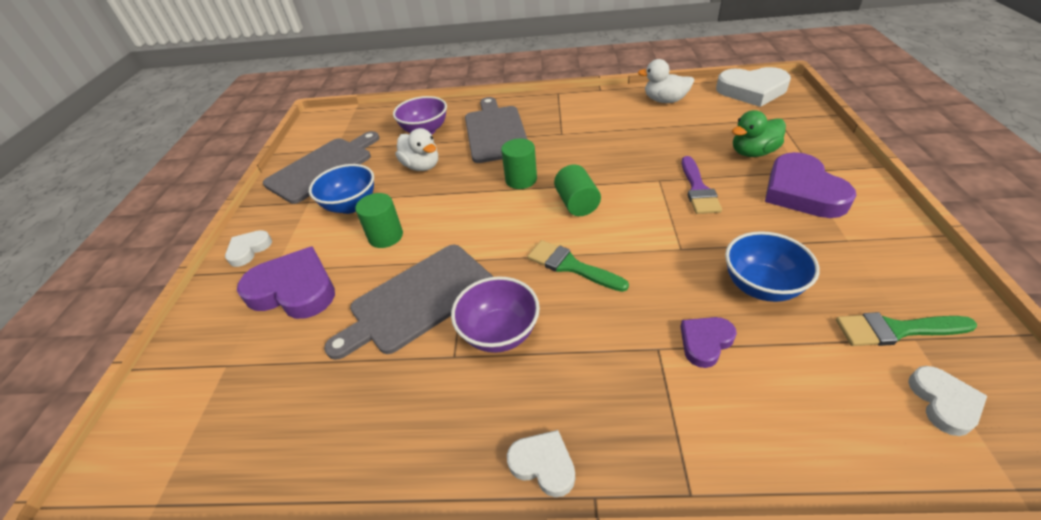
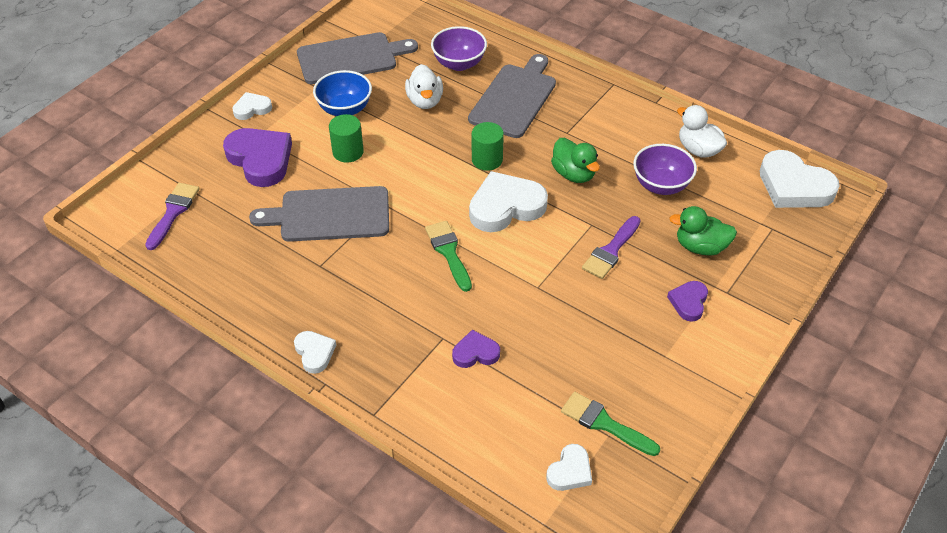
camera: 30 degrees right, 5 degrees up
purple bowl [451,276,540,353] -> purple bowl moved to [633,144,697,195]
green cylinder [554,164,601,216] -> white heart [469,171,548,232]
blue bowl [725,231,820,302] -> none
purple heart [765,152,856,218] -> purple heart [667,281,708,322], size x0.53
none -> purple brush [145,183,200,250]
none -> green duck [551,138,600,183]

